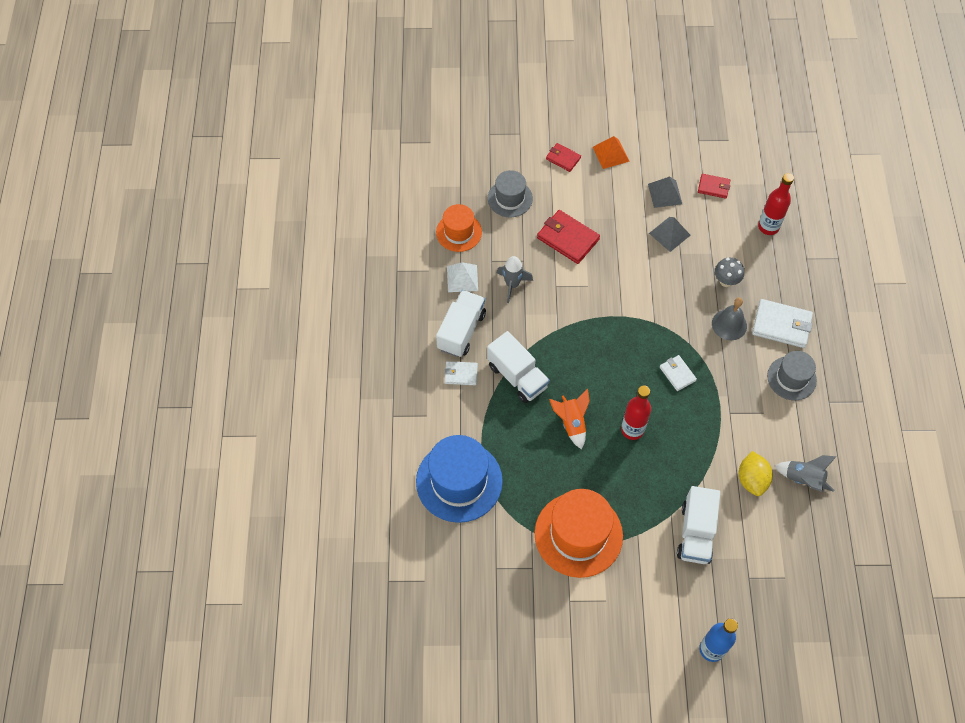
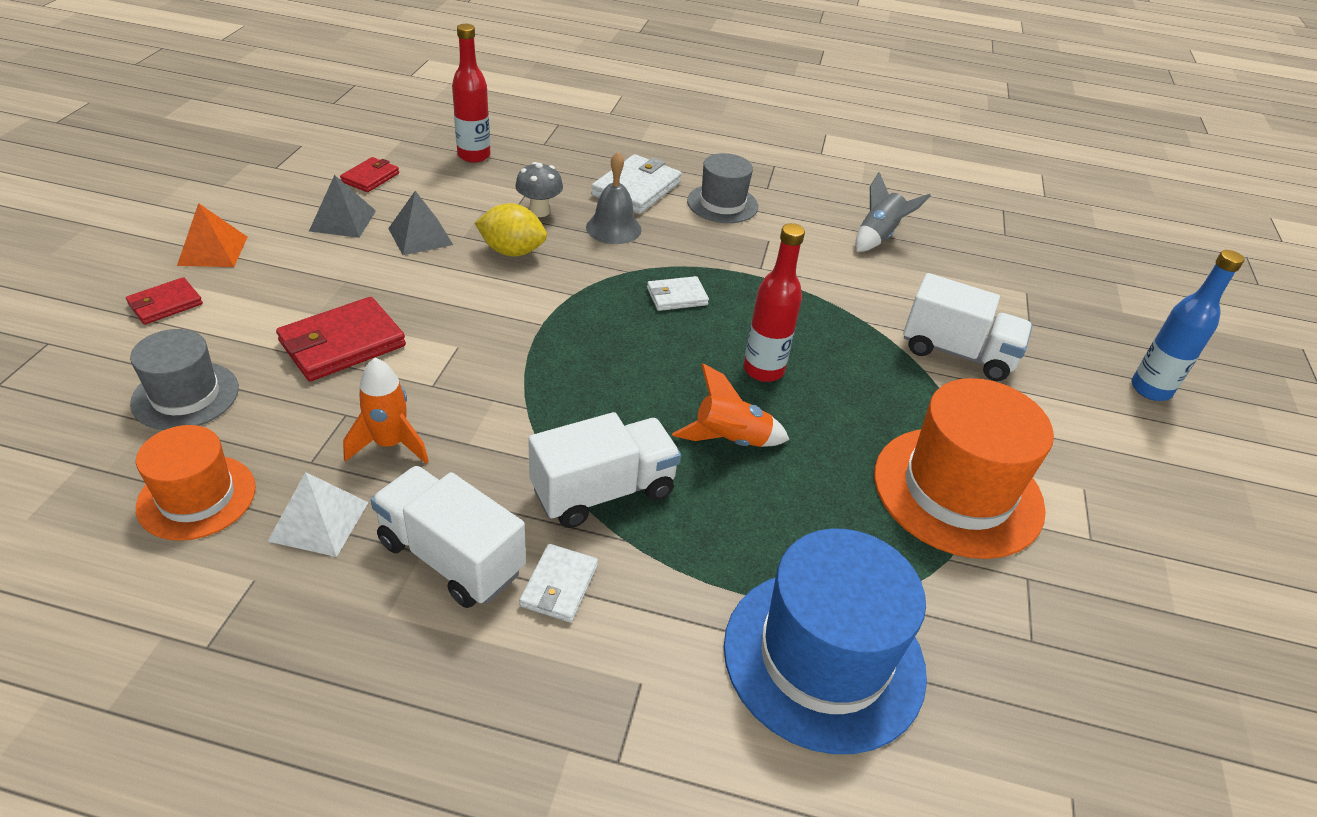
camera: 80 degrees left, 20 degrees down
grey rocket [497,256,533,303] -> orange rocket [343,358,429,464]
yellow lemon [739,451,773,496] -> yellow lemon moved to [475,203,547,257]

